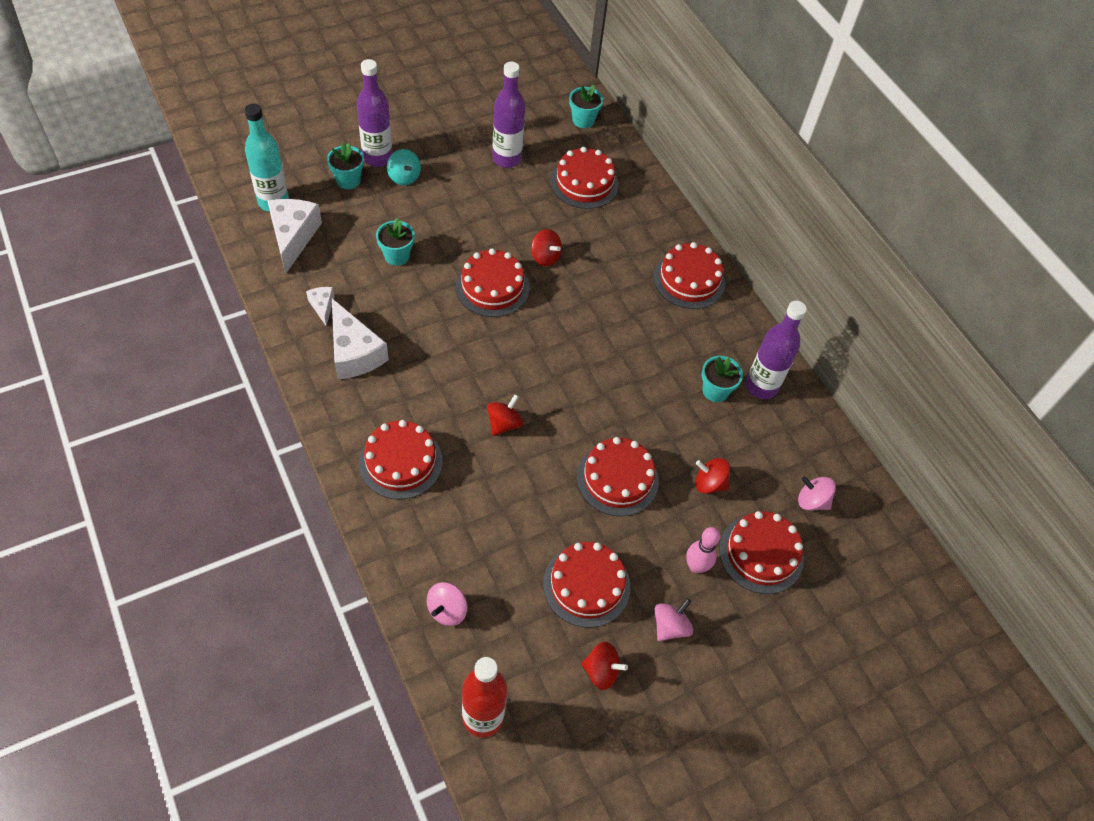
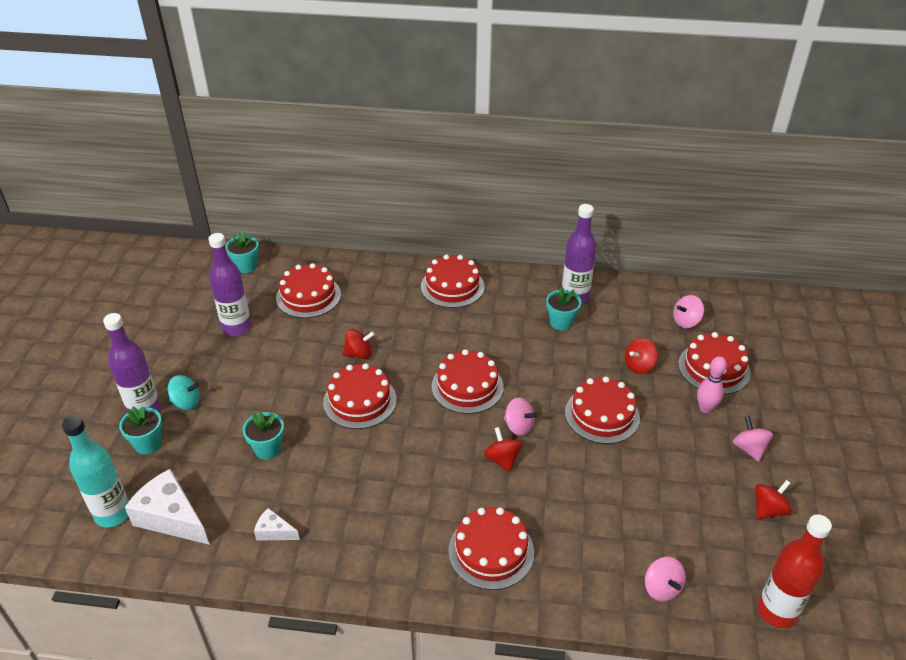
camera: 50 degrees left, 15 degrees down
white cheese [332,299,389,380] -> none
red cake [543,542,630,628] -> red cake moved to [432,349,504,414]
none -> pink spinning top [504,397,537,436]

